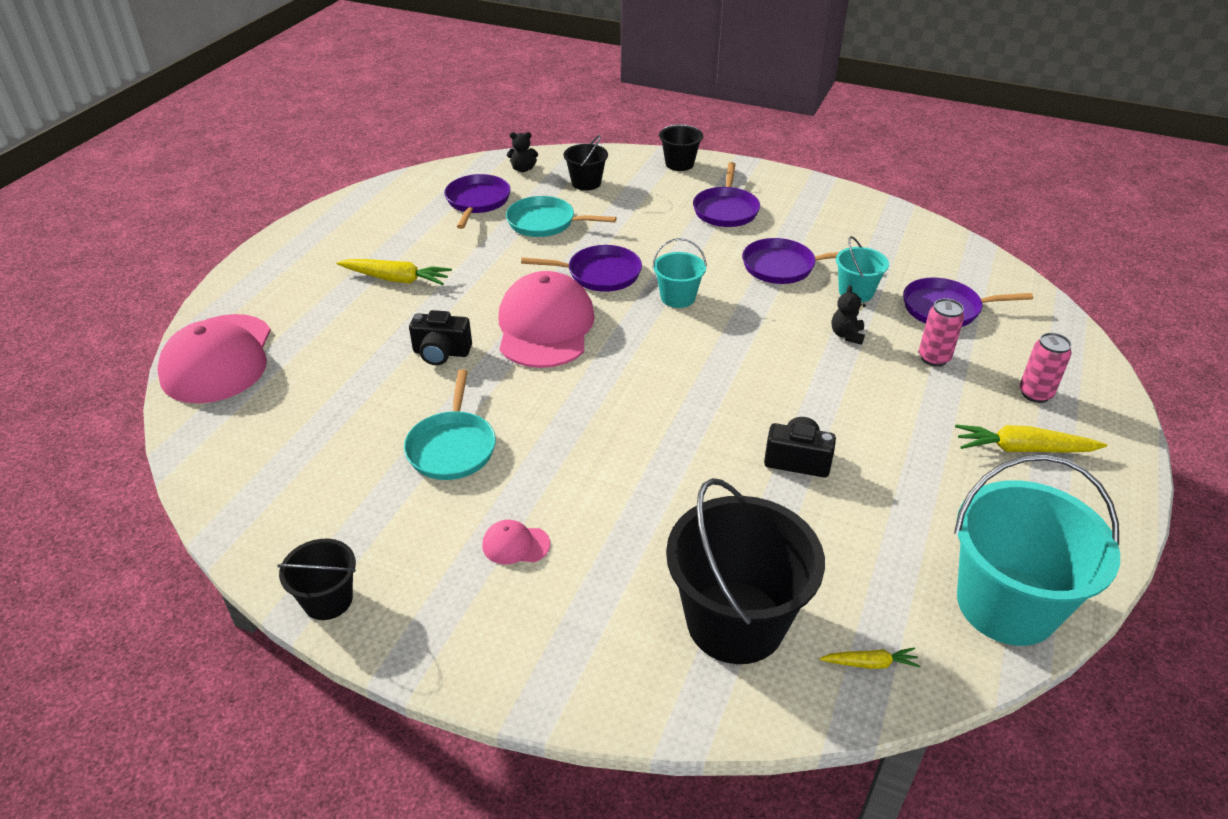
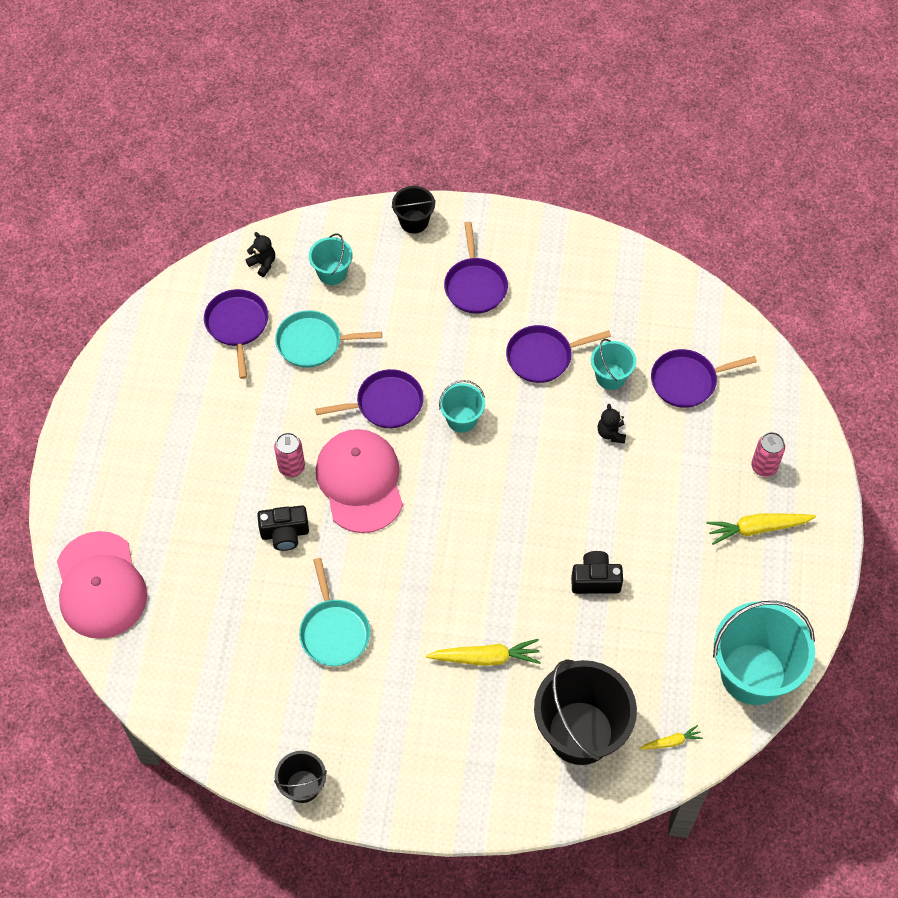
camera: 15 degrees left, 20 degrees up
yellow carrot [337,259,452,285] -> yellow carrot moved to [426,639,541,666]
pink cap [482,520,550,564] -> none
black teddy bear [507,132,538,172] -> black teddy bear turned 120 degrees counterclockwise [246,232,275,277]
black bucket [564,135,608,191] -> turquoise bucket [309,233,353,285]
pink can [919,298,964,367] -> pink can moved to [274,432,305,477]

